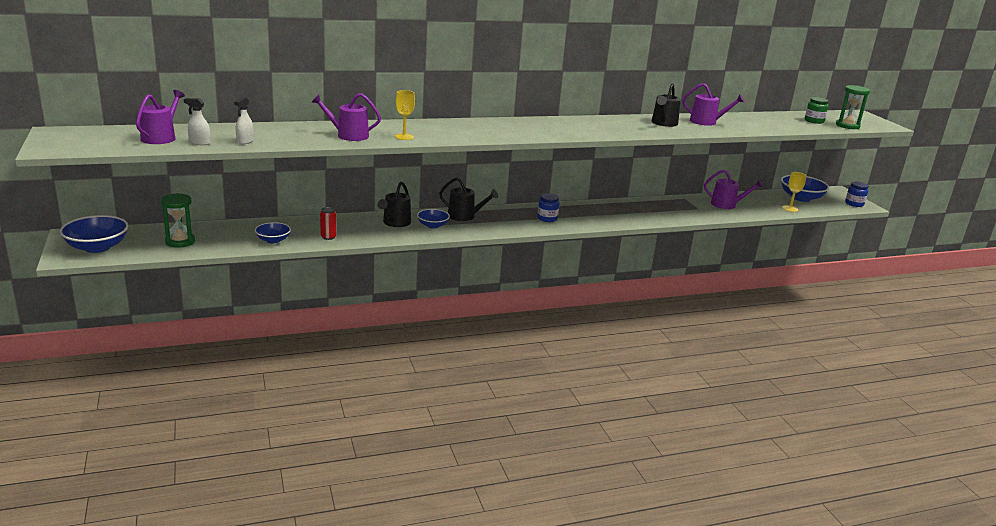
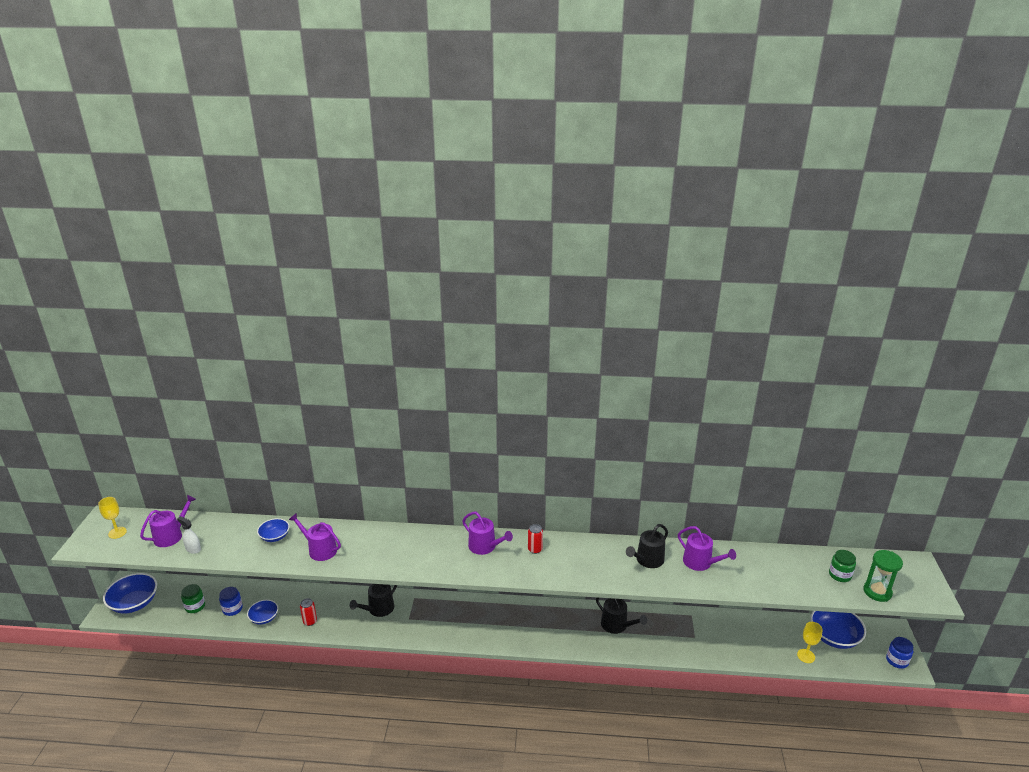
camera: 25 degrees right, 5 degrees up
green hourglass [161,193,195,248] -> green jar [181,584,205,613]
white spray bottle [234,97,254,145] -> none
yellow goblet [395,90,415,140] -> yellow goblet moved to [98,497,127,539]
blue bowl [417,209,450,228] -> blue bowl moved to [257,518,290,542]
black watering can [439,178,498,221] -> black watering can moved to [596,598,647,634]
blue jar [537,193,560,222] -> blue jar moved to [219,587,243,616]
purple watering can [704,170,763,209] -> purple watering can moved to [462,512,513,555]
none -> red can [528,524,543,554]

